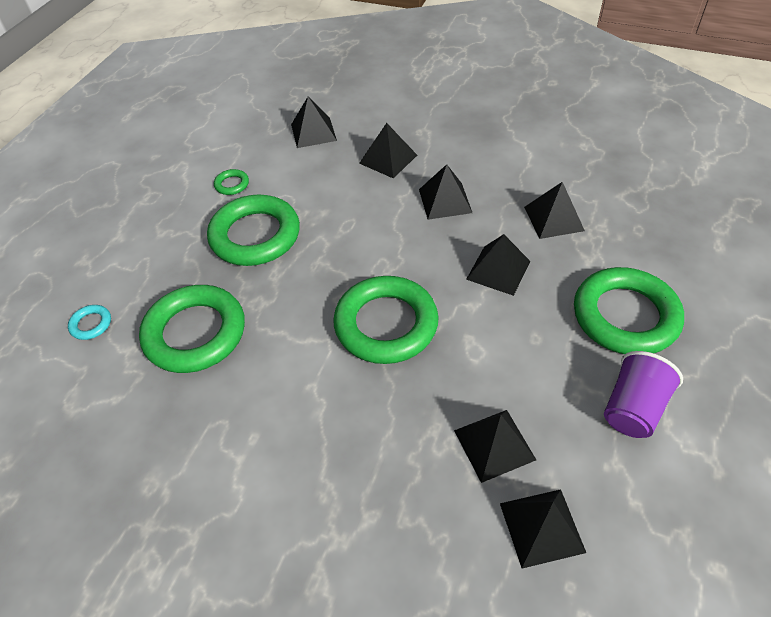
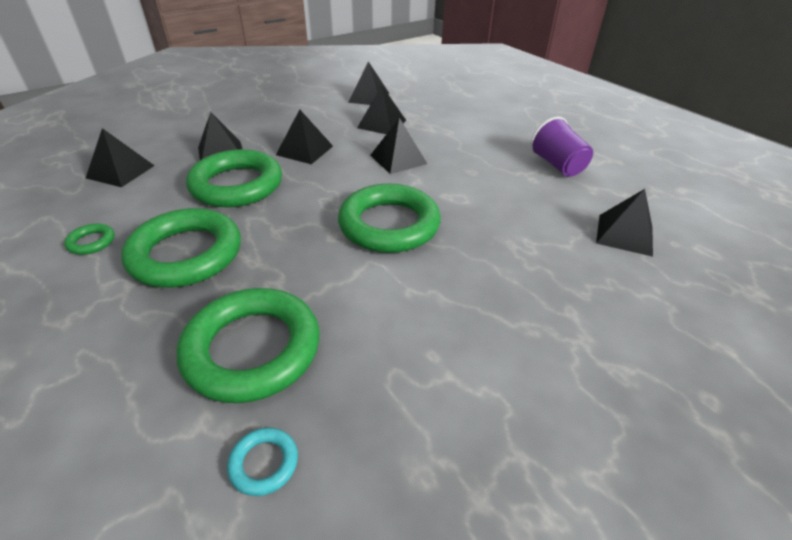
camera: 60 degrees left, 10 degrees down
turquoise ring [68,305,111,340] -> turquoise ring moved to [227,427,298,496]
black pyramid [454,410,536,483] -> black pyramid moved to [348,62,389,105]
green ring [574,267,684,354] -> green ring moved to [186,149,282,208]

